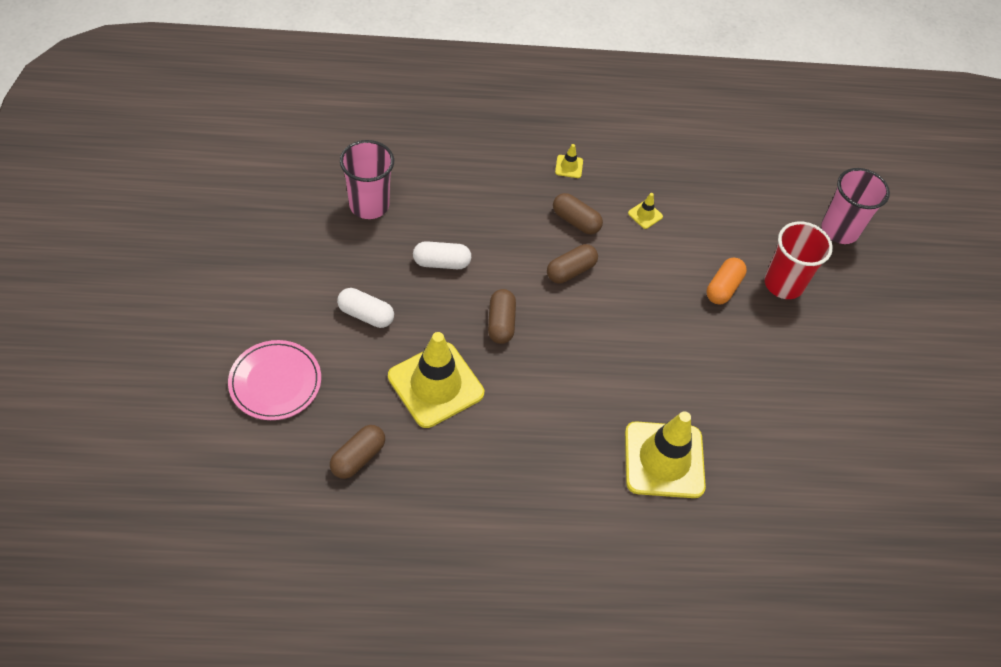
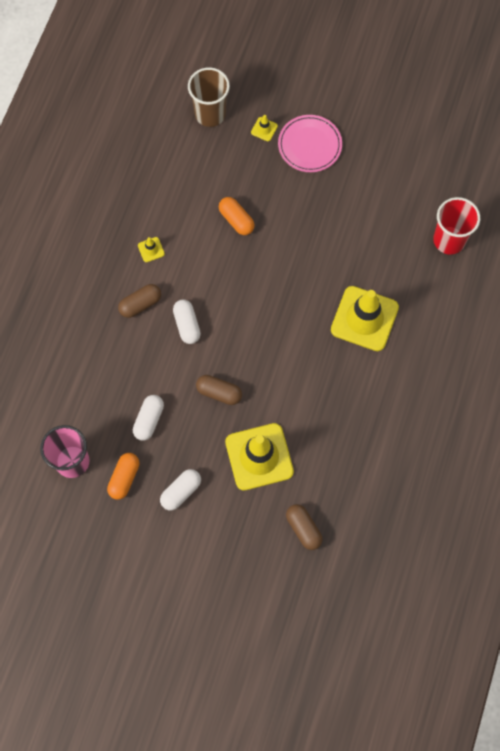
camera: 65 degrees left, 15 degrees up
pink plate [228,340,321,420] -> pink plate moved to [278,115,342,172]
brown capsule [547,244,598,283] -> white capsule [173,300,201,344]
yellow traffic cone [555,144,583,178] -> yellow traffic cone moved to [251,115,278,141]
red cup [764,221,833,299] -> red cup moved to [433,197,480,255]
pink cup [821,168,890,244] -> brown cup [188,67,230,127]
none -> orange capsule [107,453,140,500]

